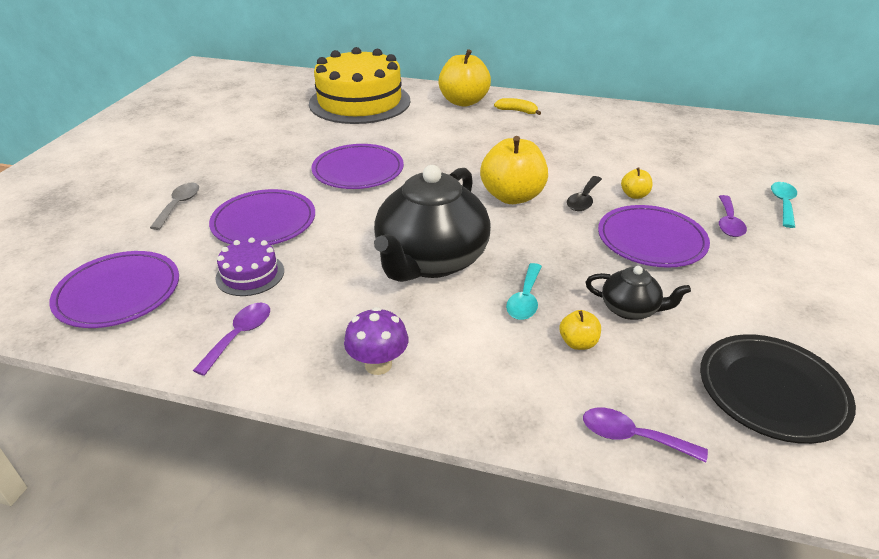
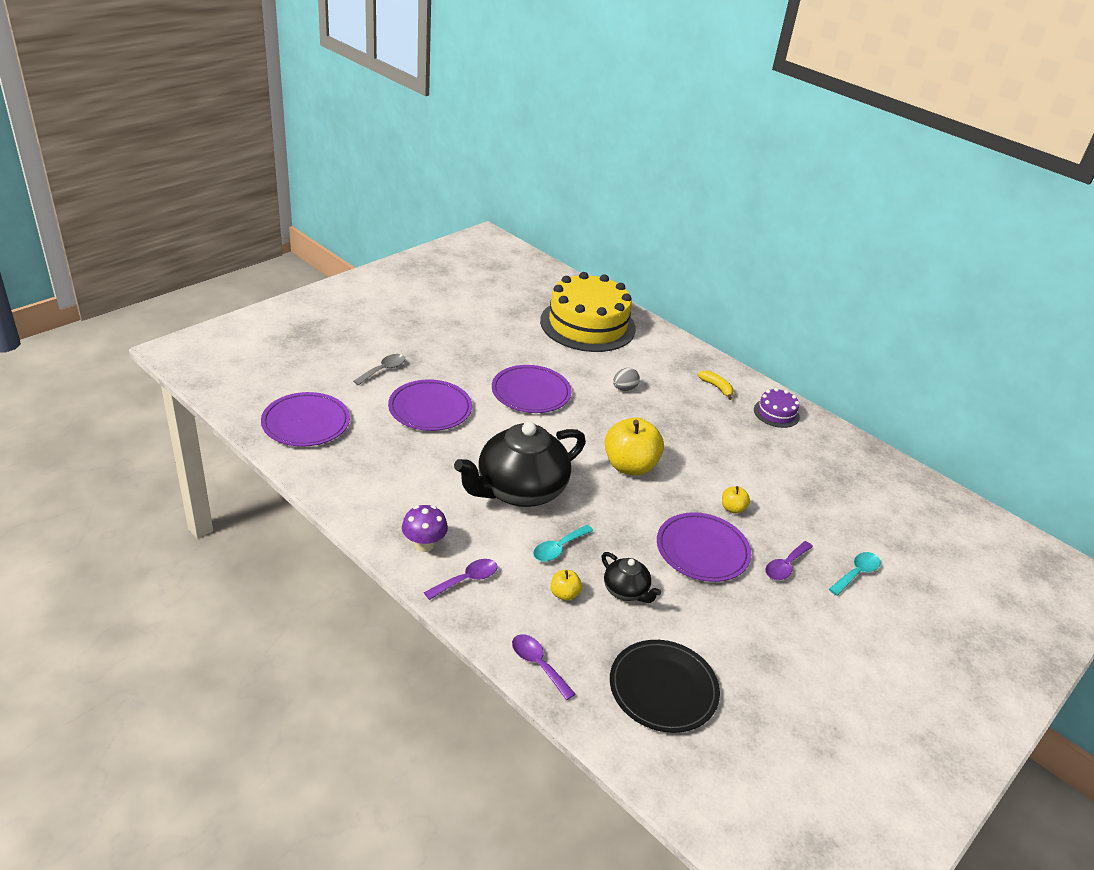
camera: 25 degrees right, 0 degrees up
purple spoon [193,302,270,376] -> purple spoon moved to [424,559,498,600]
purple cake [215,238,284,296] -> purple cake moved to [754,388,800,428]
yellow apple [438,49,491,107] -> none
black spoon [567,176,602,211] -> none
none -> grey egg [613,368,640,391]

